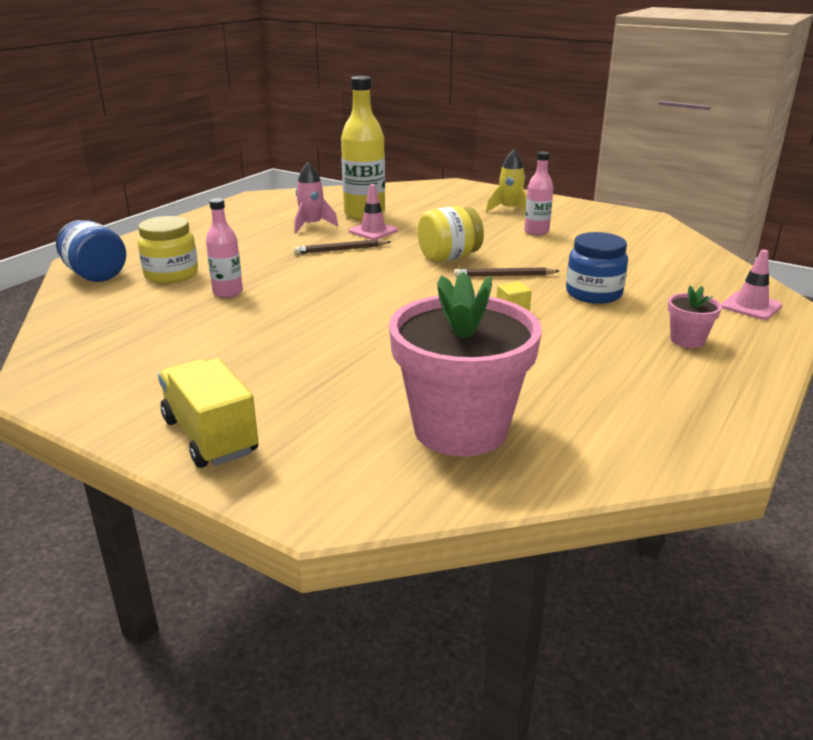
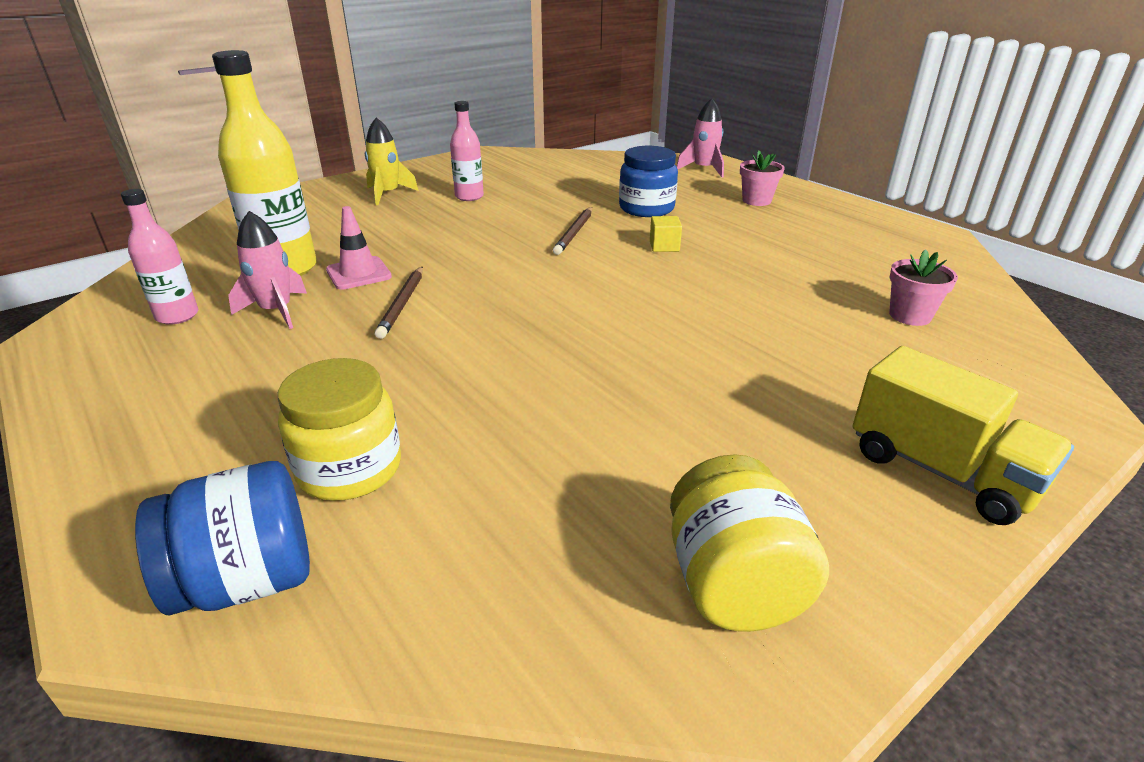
camera: 70 degrees left, 5 degrees up
yellow truck [158,358,258,468] -> yellow truck turned 120 degrees counterclockwise [852,346,1074,525]
pink bottle [206,198,243,298] -> pink bottle moved to [121,189,198,325]
pink flower pot [389,271,542,457] -> pink flower pot [889,249,958,326], size x0.43
yellow jar [418,206,484,262] -> yellow jar moved to [670,454,829,632]
pink traffic cone [721,249,782,320] -> pink rocket [677,98,724,177]

